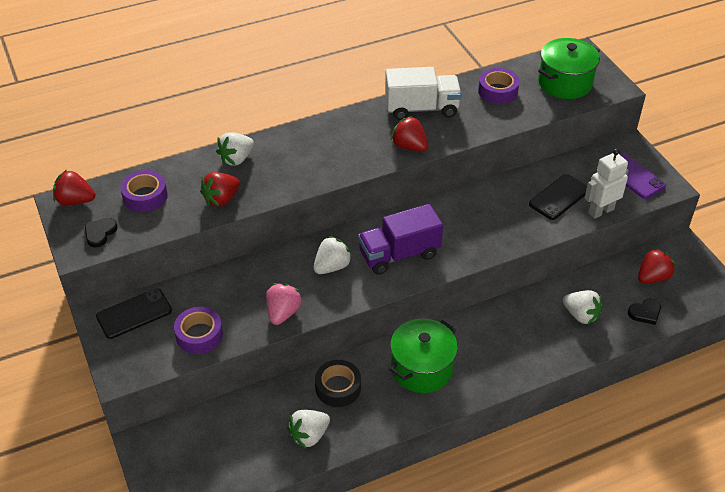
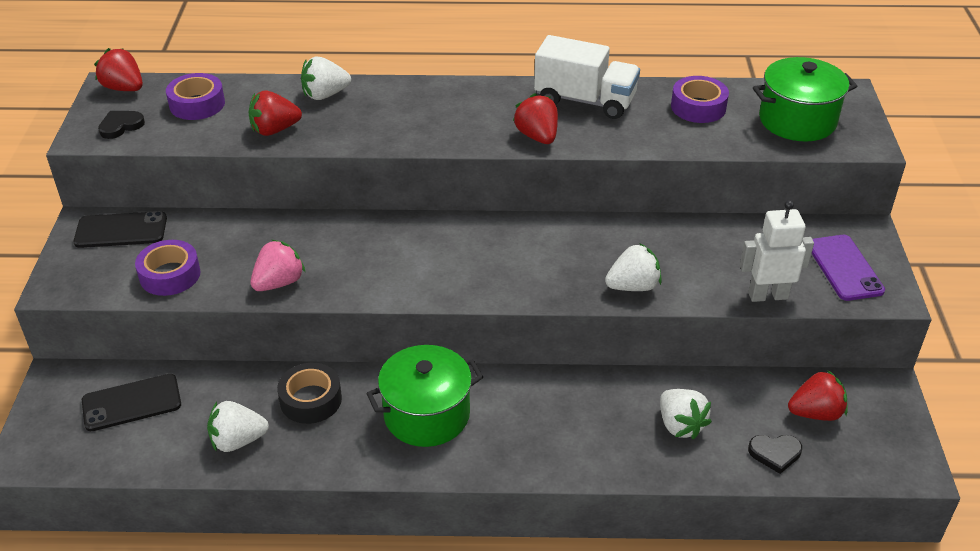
camera: 25 degrees right, 5 degrees down
white strawberry [313,236,352,274] -> white strawberry moved to [605,243,662,291]
purple truck [358,204,443,275] -> none
black phone [529,174,587,220] -> black phone moved to [82,374,181,431]

